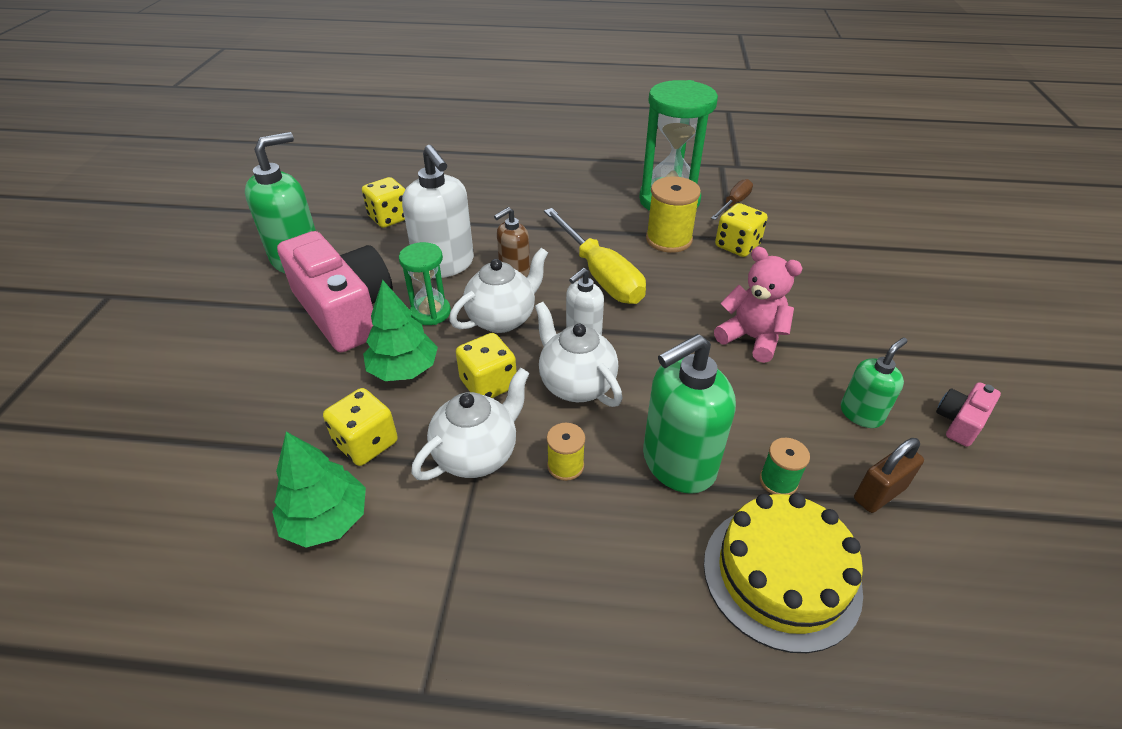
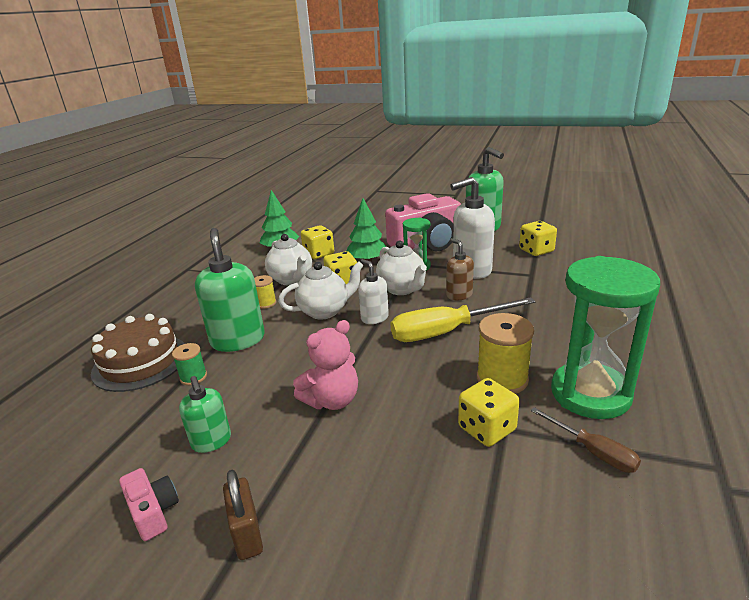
camera: 105 degrees right, 15 degrees down
yellow cake [704,493,863,653] -> brown cake [91,314,185,392]
brown padlock [854,438,924,513] -> brown padlock moved to [223,470,263,560]

